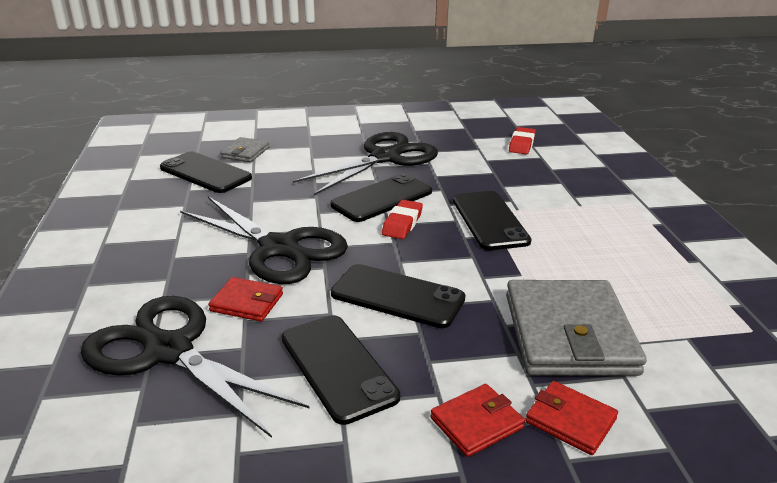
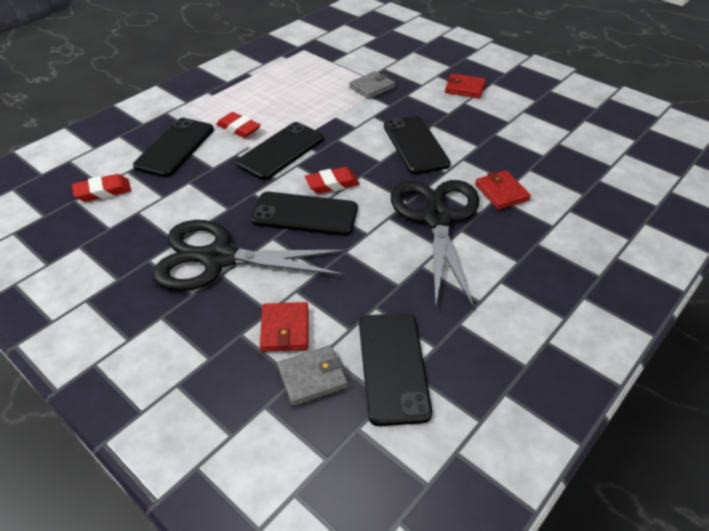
camera: 130 degrees left, 15 degrees up
black scissors [81,296,310,438] -> none
black phone [282,315,400,425] -> black phone moved to [133,118,214,177]
grey wallet [506,280,647,376] -> grey wallet [349,71,395,99], size x0.48
red wallet [525,381,618,455] -> red wallet moved to [260,302,308,352]
none -> red eraser [216,112,261,138]

